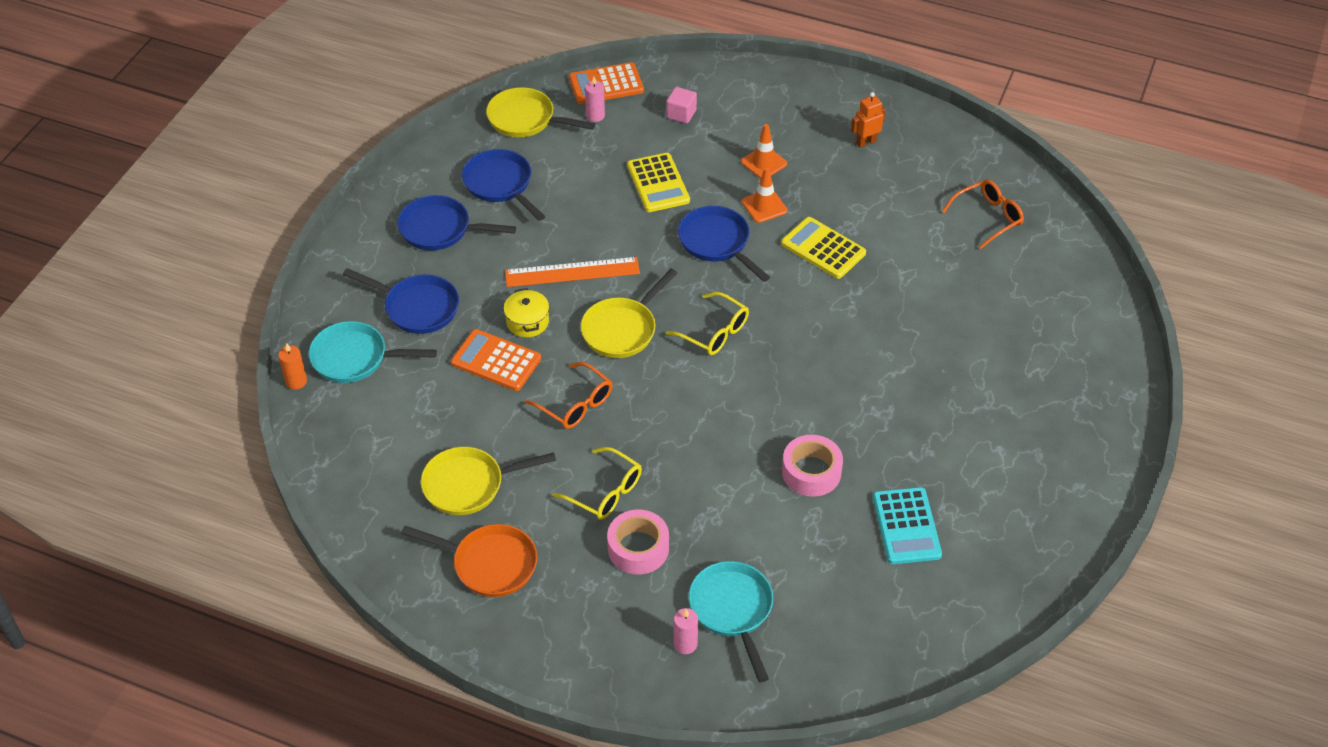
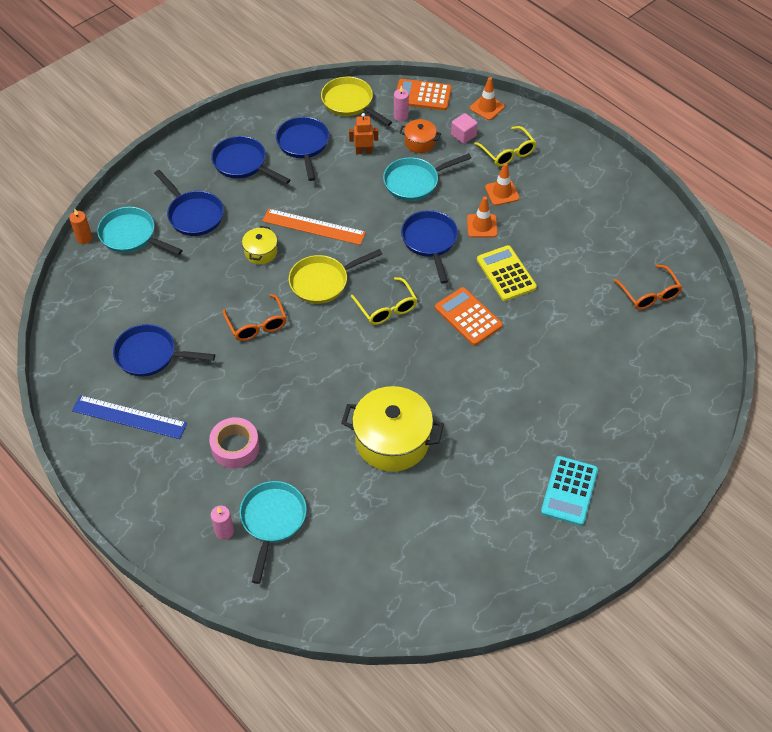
camera: 25 degrees right, 5 degrees up
orange pan [401,524,538,597] -> blue ruler [72,395,187,439]
yellow pan [421,447,556,515] -> blue pan [113,324,215,377]
orange calculator [451,329,541,391] -> orange calculator moved to [435,287,503,346]
yellow glasses [552,447,642,520] -> yellow glasses moved to [474,126,536,166]
yellow calculator [627,153,690,212] -> turquoise pan [383,153,471,201]
pink tape [782,435,843,497] -> yellow pot [342,386,444,472]
orange robot [851,92,886,148] -> orange robot moved to [349,113,378,154]
turquoise calculator [873,487,942,564] -> turquoise calculator moved to [541,456,598,526]
orange glasses [942,179,1024,249] -> orange glasses turned 75 degrees clockwise [613,264,683,310]
none -> orange pot [399,119,441,153]
none -> orange traffic cone [470,77,505,120]

